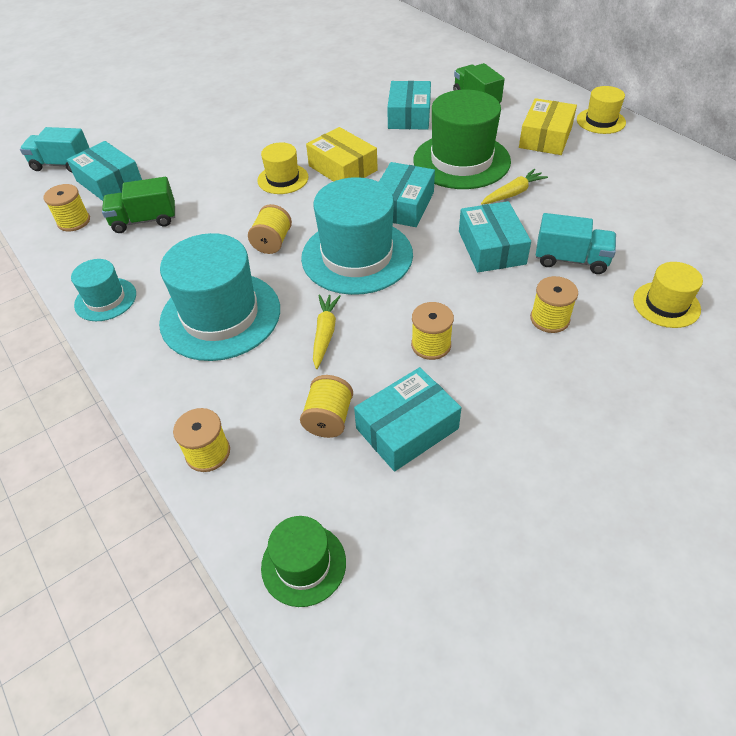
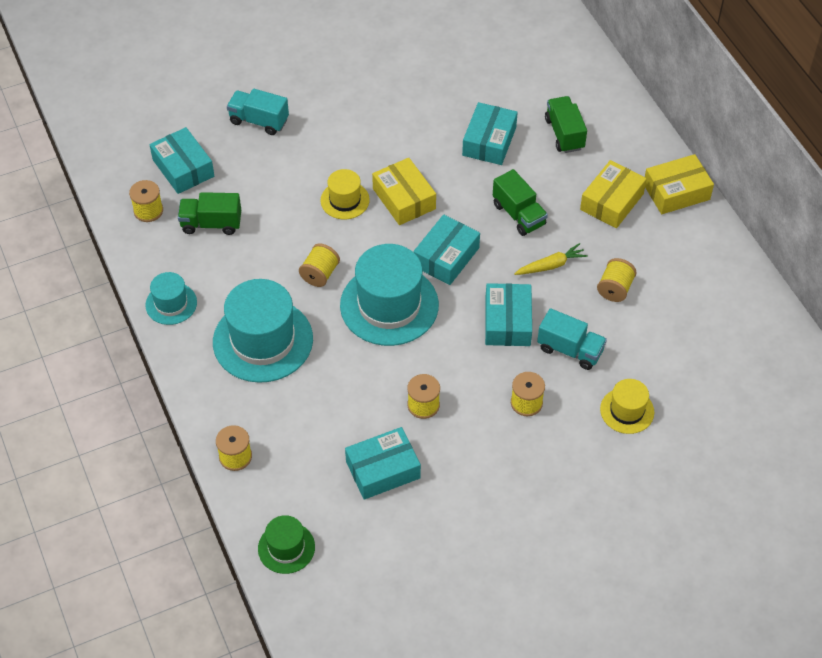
camera: 10 degrees right, 5 degrees up
turquoise truck [20,127,89,173] -> turquoise truck moved to [227,89,289,135]
yellow spool [300,375,353,438] -> yellow spool moved to [597,258,637,302]
yellow carrot [313,294,341,369] -> none
green hat [413,90,511,189] -> green truck [493,169,548,236]
yellow hat [577,86,626,134] -> yellow box [645,154,714,214]

